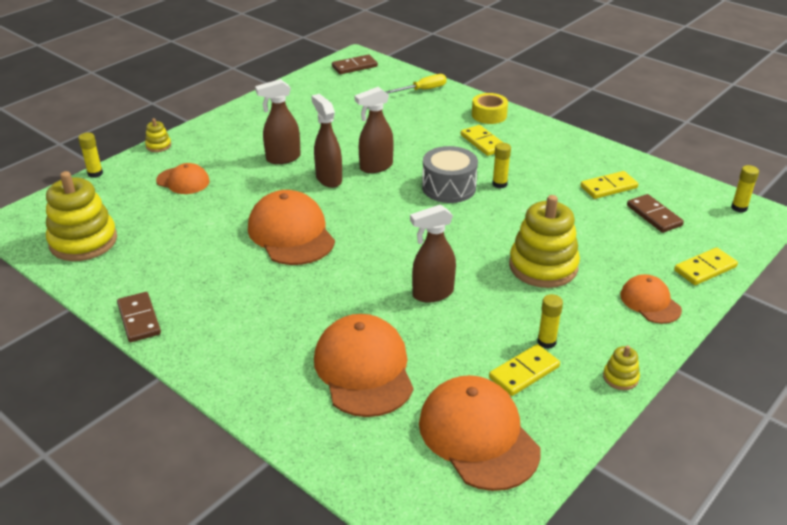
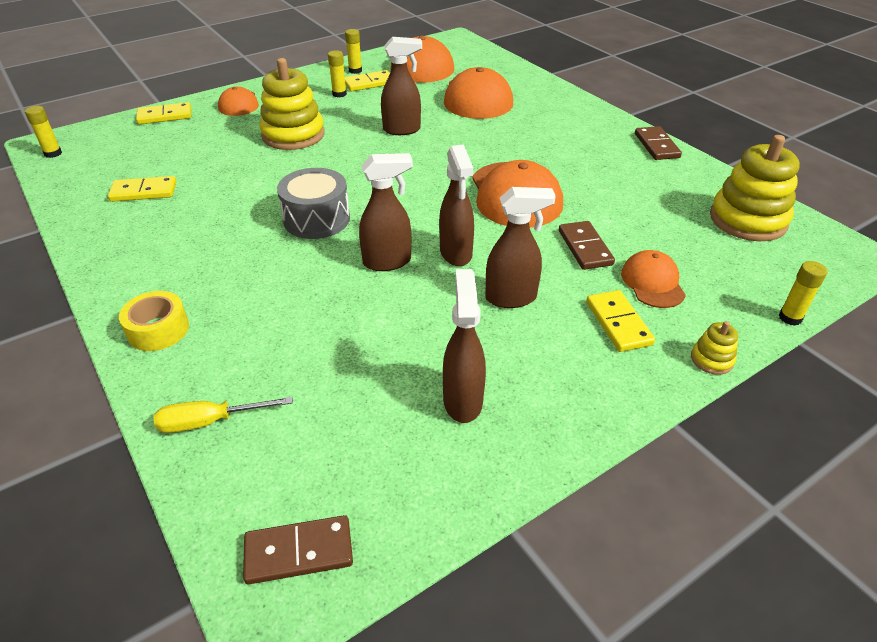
camera: 165 degrees left, 5 degrees up
orange cap [156,163,210,194] -> orange cap turned 45 degrees clockwise [621,250,686,308]
yellow domino [461,125,504,156] -> yellow domino moved to [586,290,655,352]
yellow glue stick [492,143,511,188] -> yellow glue stick moved to [345,29,362,74]
yellow stacking toy [603,345,640,390] -> none
brown domino [627,194,684,233] -> brown domino moved to [559,221,615,270]
none -> brown spray bottle [443,269,486,423]

